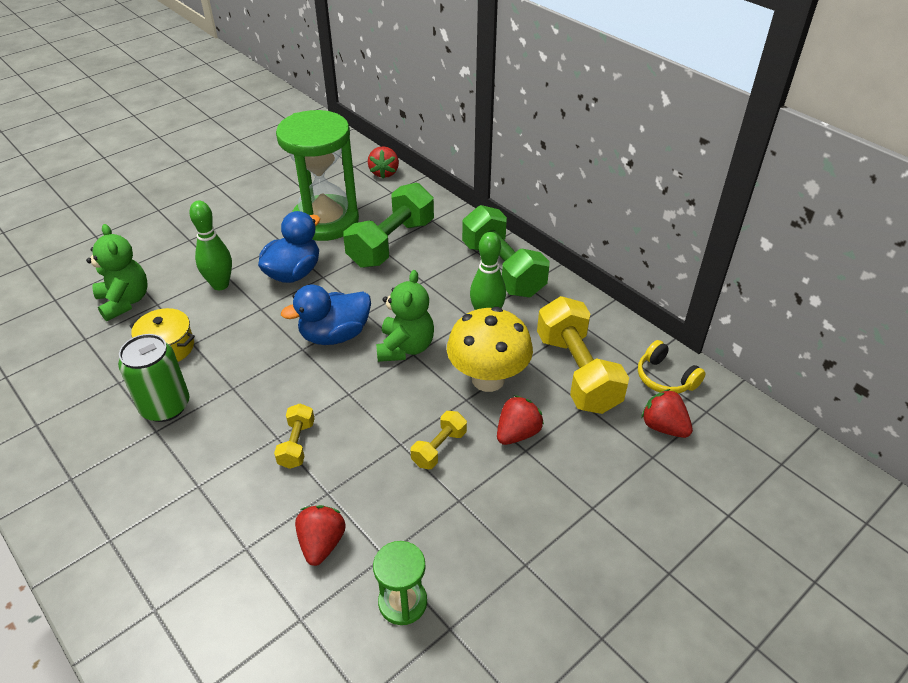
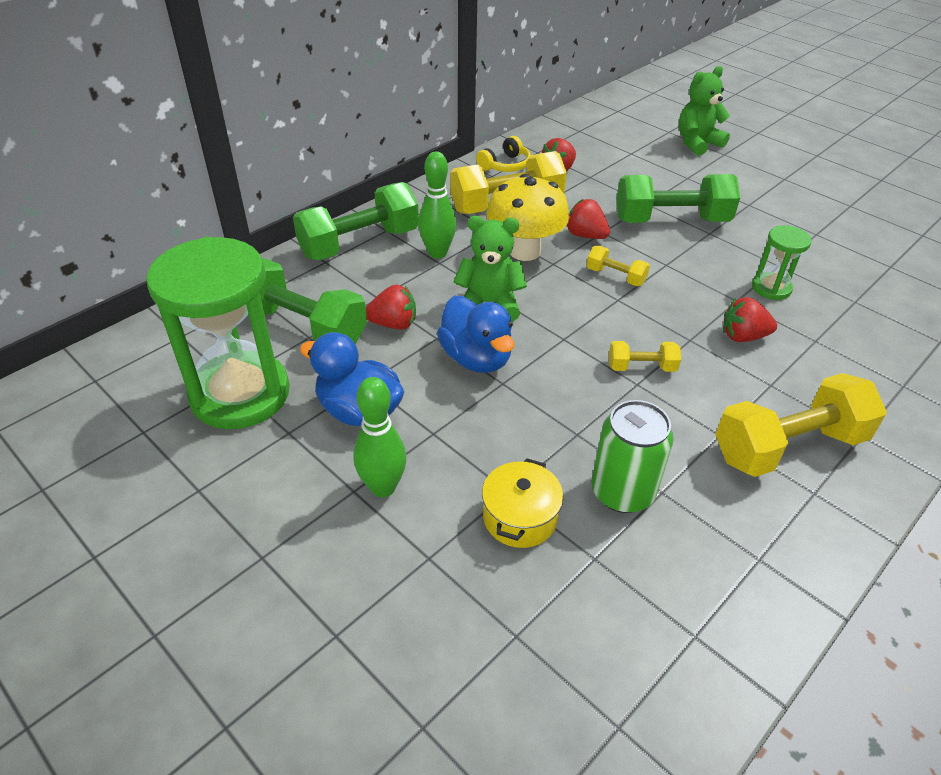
camera: 95 degrees left, 0 degrees up
green teddy bear [86,224,148,321] -> green teddy bear moved to [679,66,730,156]
red strawberry [368,146,399,178] -> red strawberry moved to [366,285,416,330]
none -> green dumbbell [616,174,740,223]
none -> yellow dumbbell [715,373,887,477]

